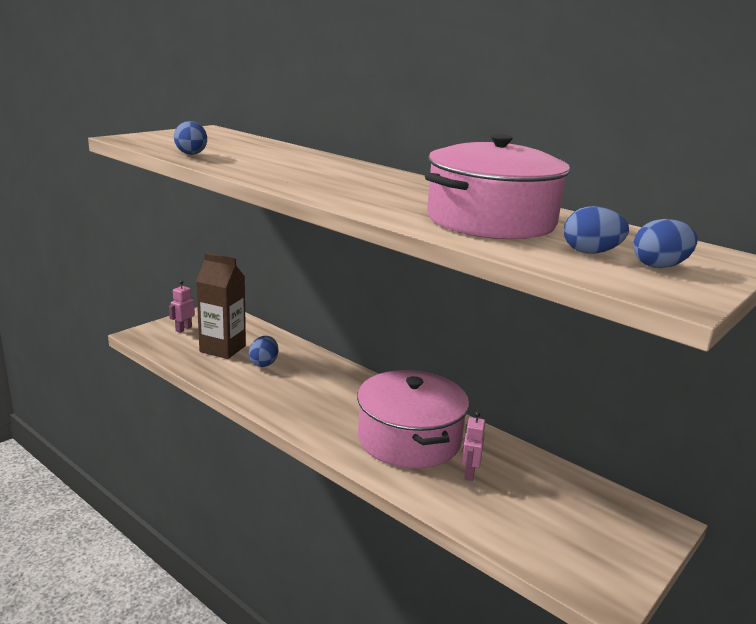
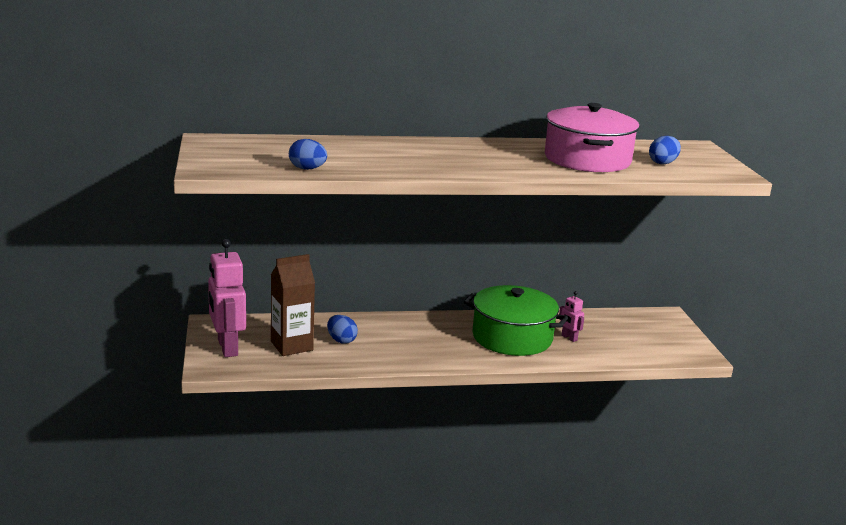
camera: 50 degrees left, 0 degrees up
pink robot [169,280,195,333] -> pink robot [208,239,246,357], size x2.13
pink pot [357,370,469,469] -> green pot [464,285,568,356]
blue egg [633,219,698,268] -> none

